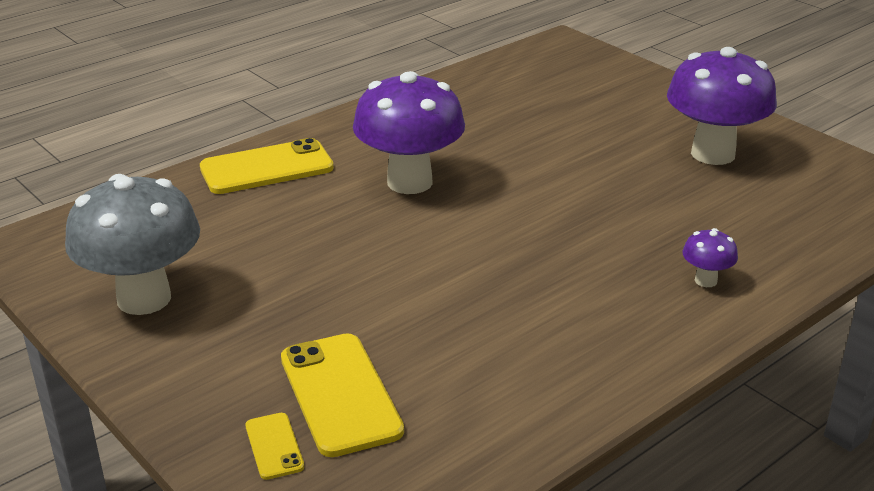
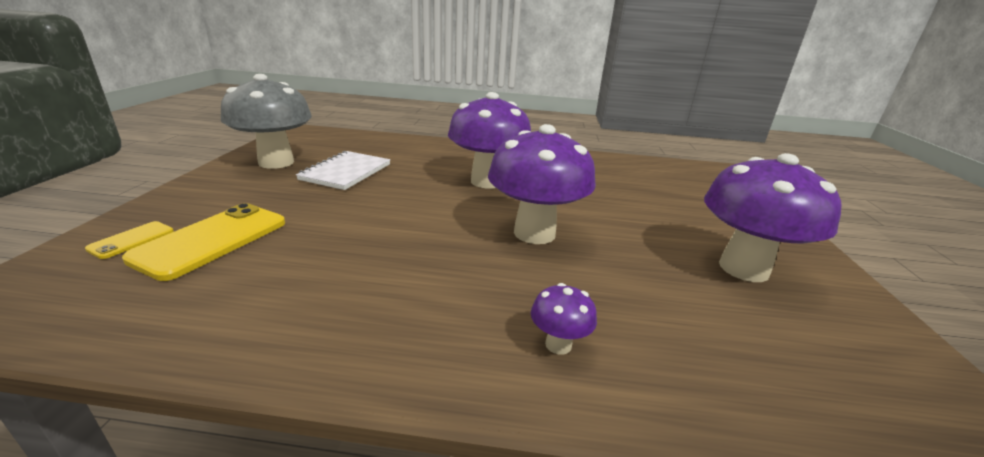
camera: 45 degrees right, 5 degrees down
yellow phone [200,138,334,194] -> none
none -> white notebook [296,151,390,190]
none -> purple mushroom [488,124,596,244]

